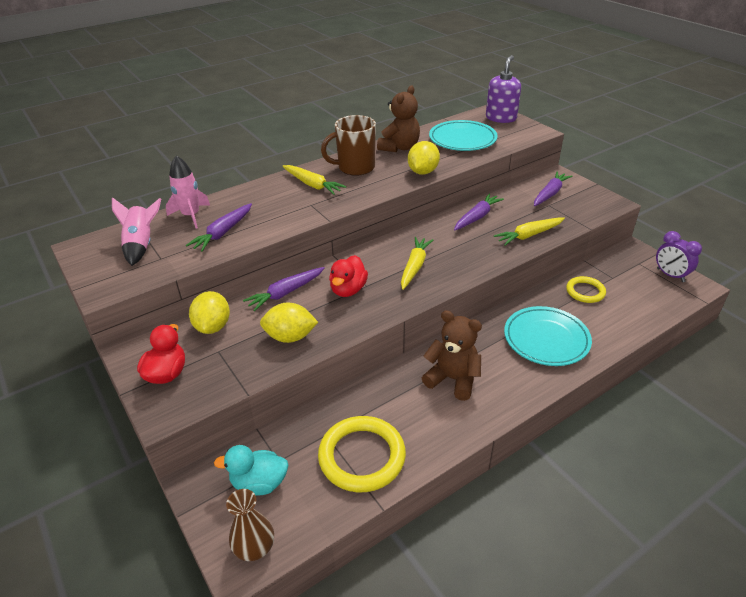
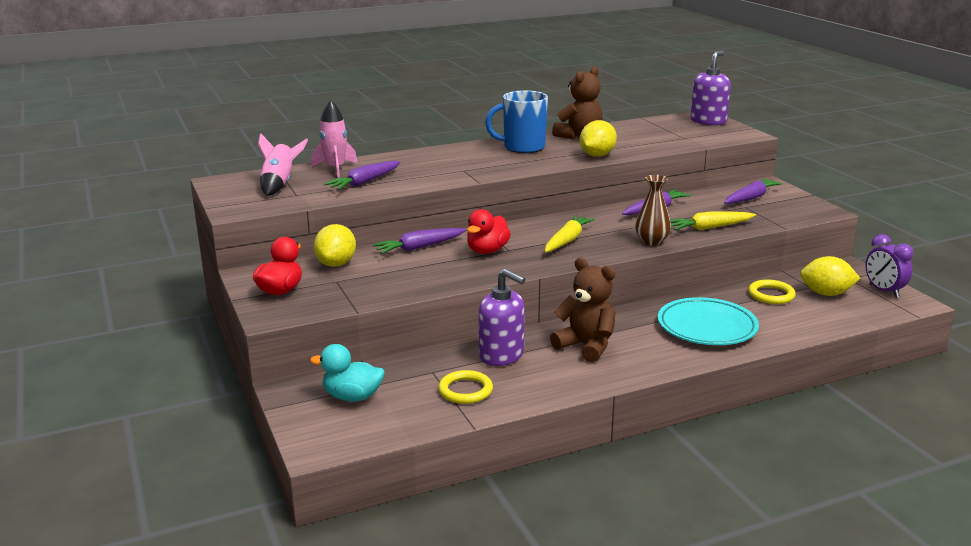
camera: 10 degrees right, 15 degrees down
brown vase [226,489,274,561] -> brown vase moved to [635,175,671,245]
yellow lemon [260,302,318,343] -> yellow lemon moved to [800,256,861,296]
yellow carrot [282,165,346,195] -> none
yellow ring [318,416,406,492] -> yellow ring [438,370,493,404], size x0.58
brown mug [321,115,376,176] -> blue mug [485,90,548,153]
turquoise plate [429,120,498,151] -> none
none -> purple soap dispenser [479,269,525,366]

